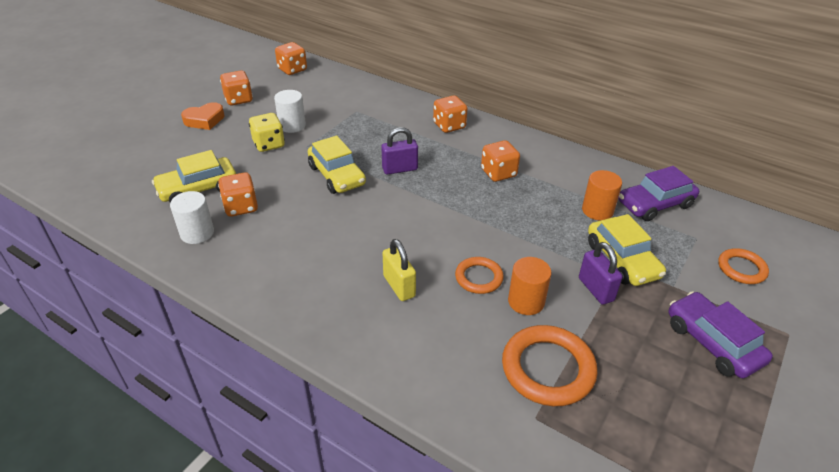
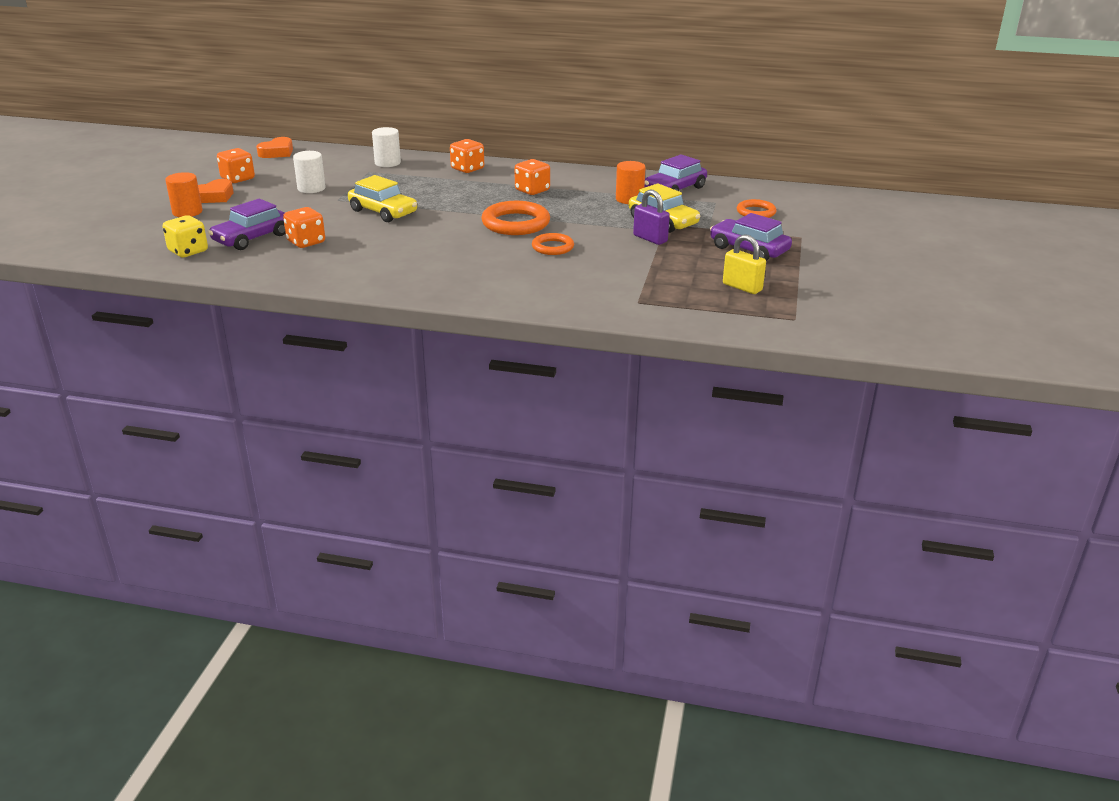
camera: 20 degrees left, 10 degrees down
yellow car [152,150,236,203] -> purple car [208,198,285,250]
white cylinder [170,191,214,244] -> white cylinder moved to [372,127,401,167]
yellow dice [249,113,285,152] -> yellow dice moved to [163,215,208,257]
orange dice [275,42,307,75] -> orange heart [256,137,293,158]
purple padlock [381,127,418,175] -> none
yellow padlock [382,239,416,301] -> yellow padlock moved to [723,234,766,294]
orange ring [502,325,598,406] -> orange ring moved to [481,201,550,235]
orange cylinder [508,257,552,315] -> orange cylinder moved to [165,172,203,217]

